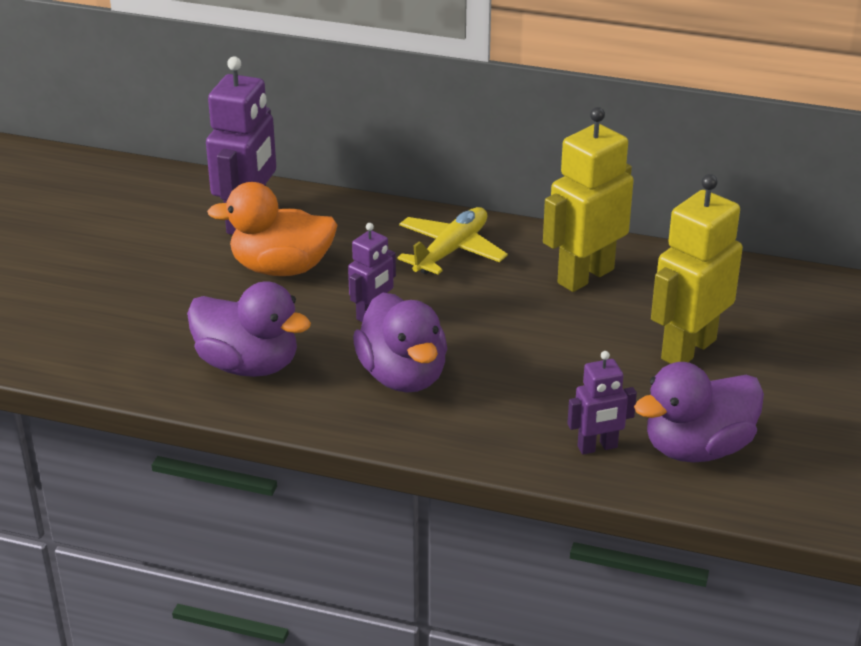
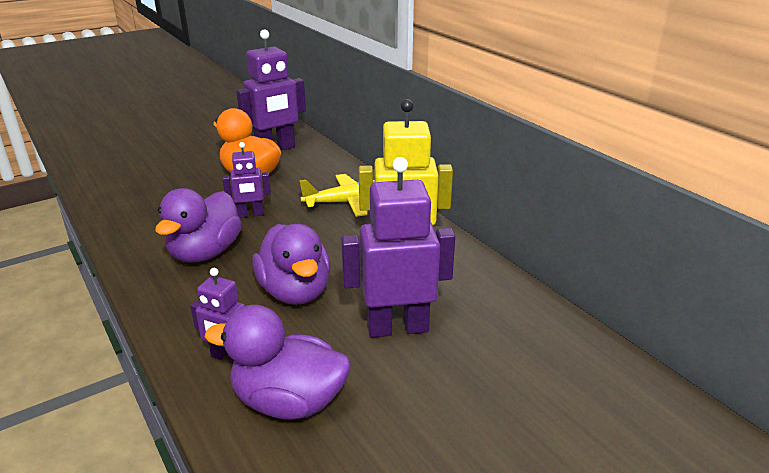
camera: 40 degrees right, 5 degrees down
purple duck [187,281,311,377] -> purple duck moved to [252,224,331,305]
yellow robot [651,174,743,364] -> purple robot [341,157,455,338]

